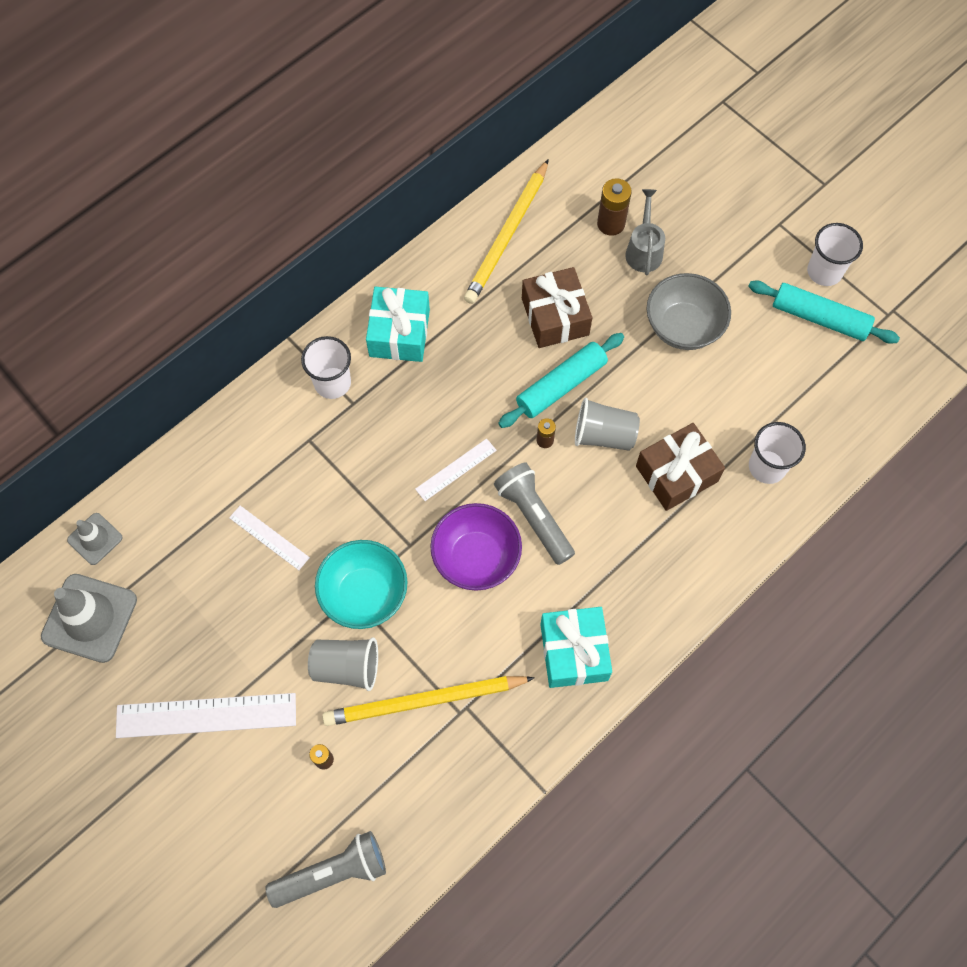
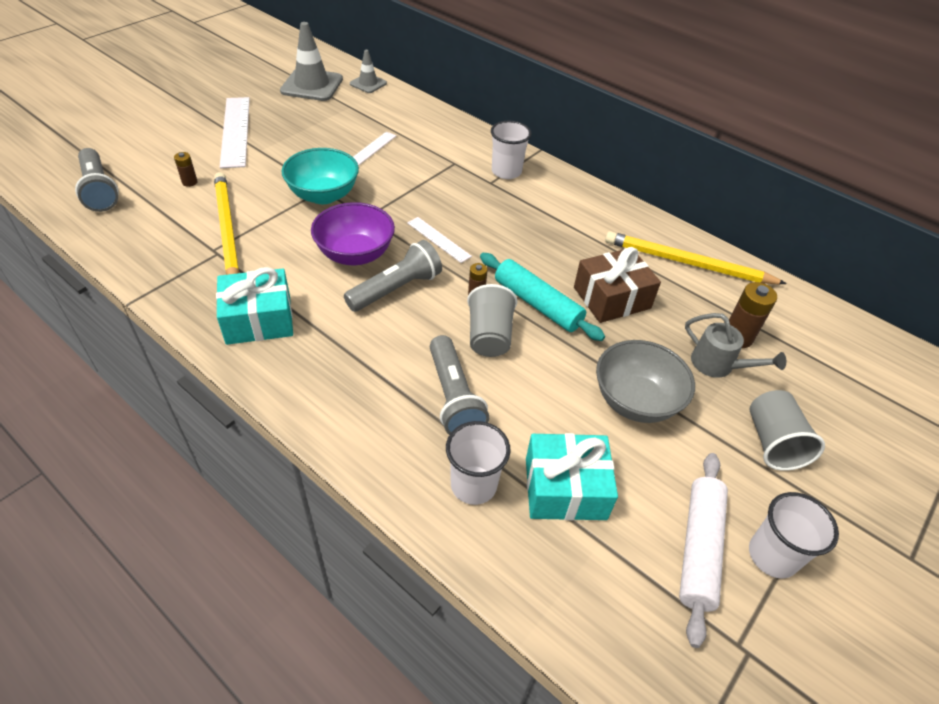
camera: 80 degrees right, 20 degrees down
grey cup [308,637,378,691] -> grey cup moved to [749,390,825,471]
turquoise gift [366,287,430,362] -> turquoise gift moved to [526,433,618,520]
grey watering can [625,189,665,275] -> grey watering can turned 45 degrees clockwise [685,313,786,378]
brown gift [636,423,725,511] -> grey flashlight [430,335,489,435]
turquoise rolling pin [748,280,900,344] -> white rolling pin [679,453,728,648]

